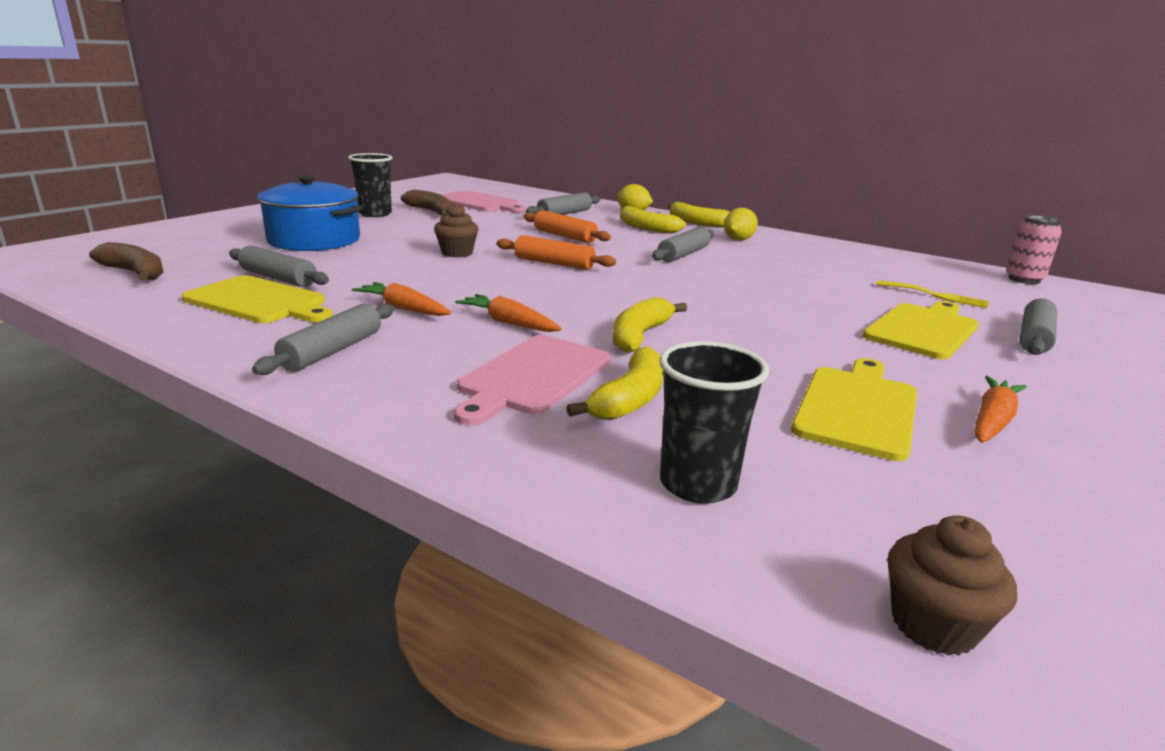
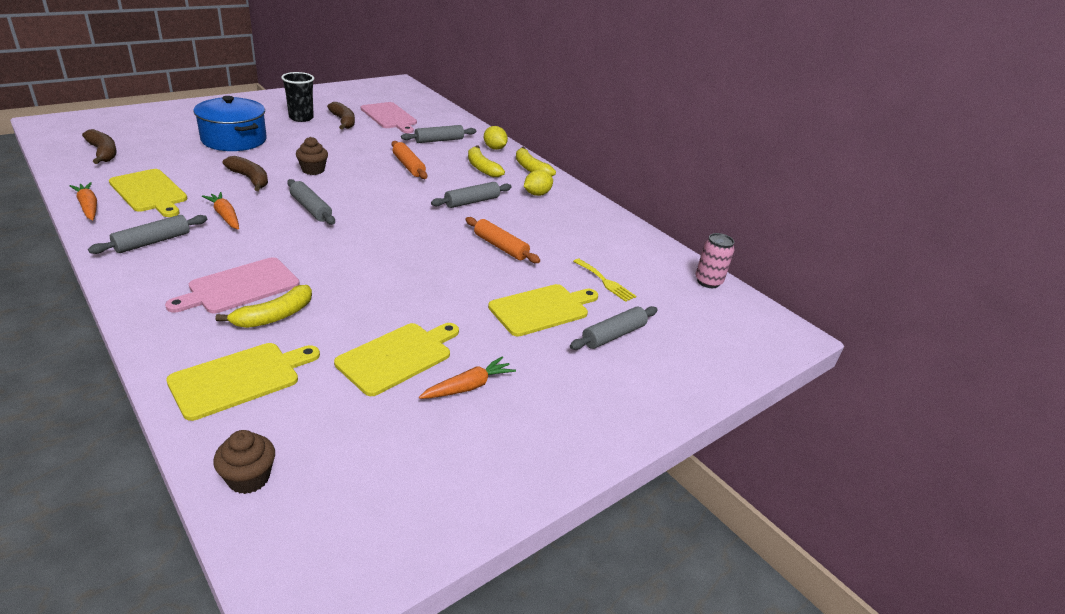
camera: 15 degrees right, 10 degrees up
grey rolling pin [229,245,329,287] -> grey rolling pin moved to [287,179,335,224]
orange carrot [455,294,562,332] -> orange carrot moved to [70,182,97,220]
orange rolling pin [497,235,616,270] -> orange rolling pin moved to [466,217,540,263]
yellow banana [613,297,687,353] -> none
black cup [659,341,769,504] -> yellow cutting board [166,343,320,421]
none -> brown banana [222,156,268,191]

